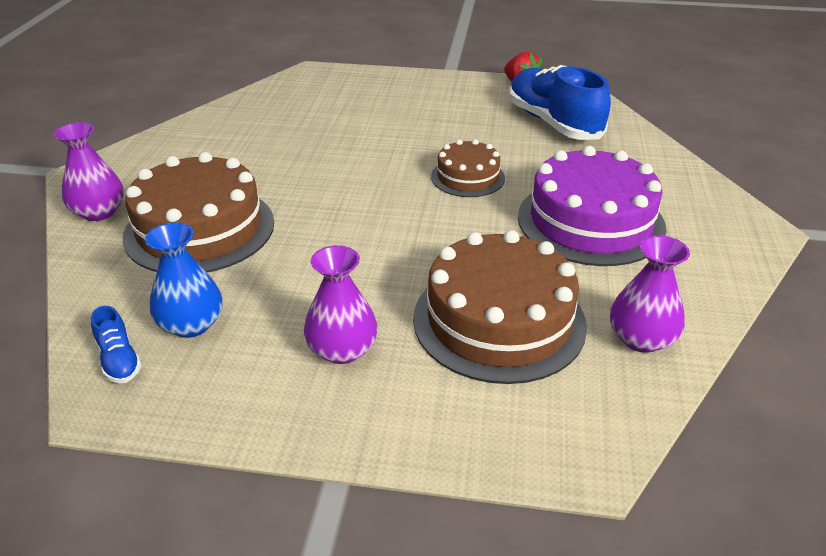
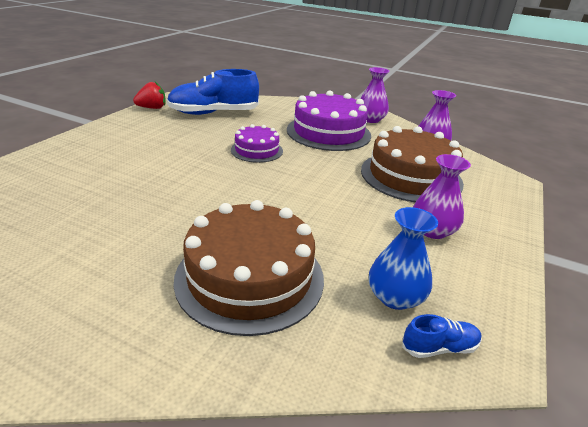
camera: 75 degrees left, 5 degrees down
purple vase [53,122,124,221] -> purple vase moved to [360,67,390,123]
brown cake [431,139,505,197] -> purple cake [231,124,283,163]

